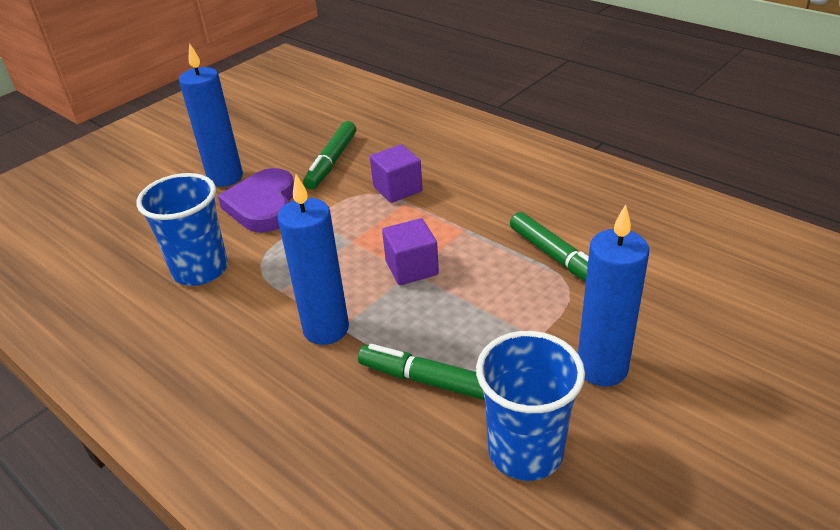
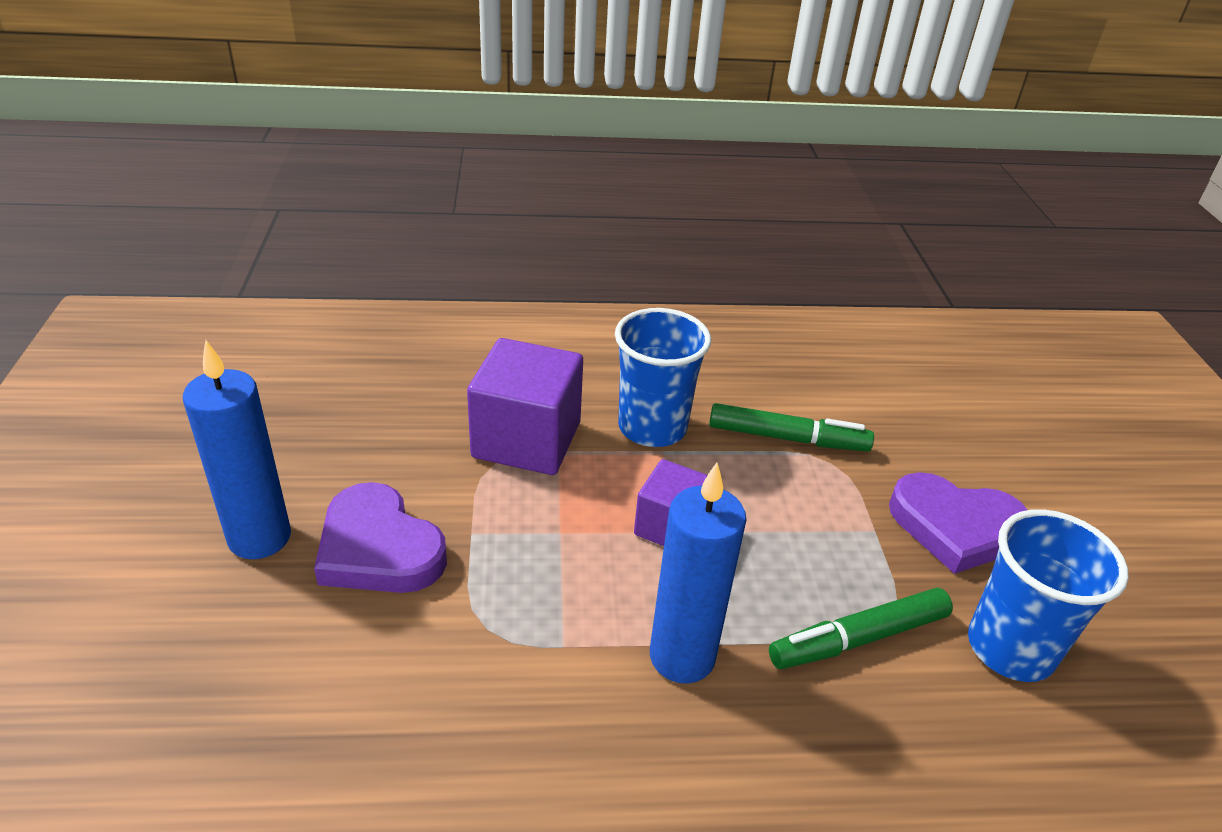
camera: 50 degrees left, 0 degrees up
blue cup [136,173,228,286] -> blue cup moved to [615,308,711,447]
green marker [303,121,356,190] -> none
purple cube [370,144,423,203] -> purple cube [467,338,583,475], size x1.65
blue candle [578,204,649,387] -> purple heart [889,472,1027,574]

